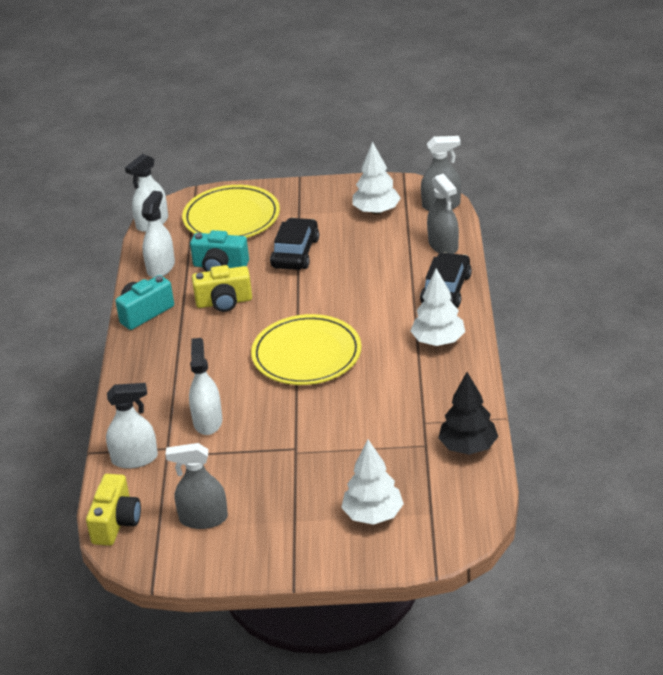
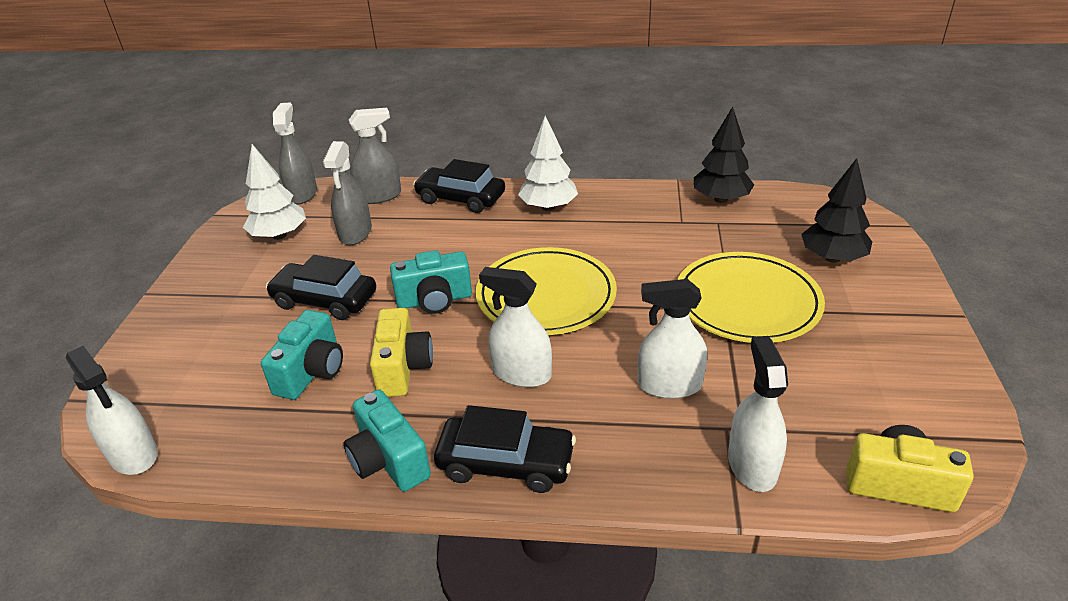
camera: 85 degrees left, 0 degrees up
white spray bottle [141,191,175,278] -> white spray bottle moved to [479,267,552,387]
grey spray bottle [166,443,228,529] -> grey spray bottle moved to [323,141,372,245]
yellow plate [182,185,280,238] -> yellow plate moved to [677,252,825,343]
white tree [341,439,404,525] -> black tree [801,158,872,263]
none -> turquoise camera [390,250,472,314]
none -> black car [434,405,576,493]

